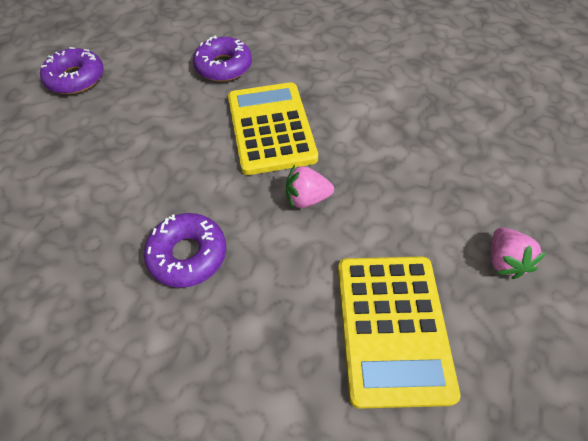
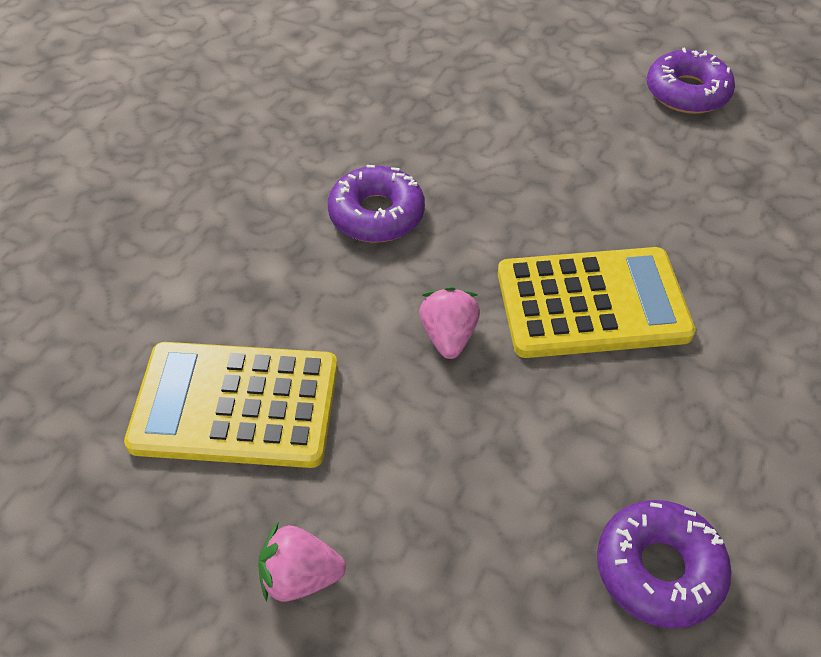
camera: 95 degrees right, 5 degrees down
purple donut [193,36,252,82] -> purple donut moved to [597,500,732,629]

